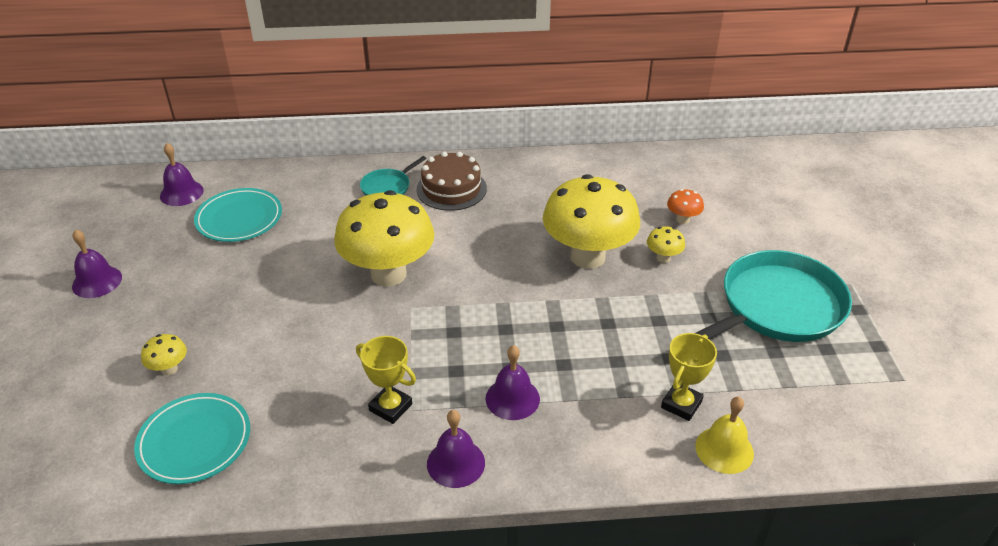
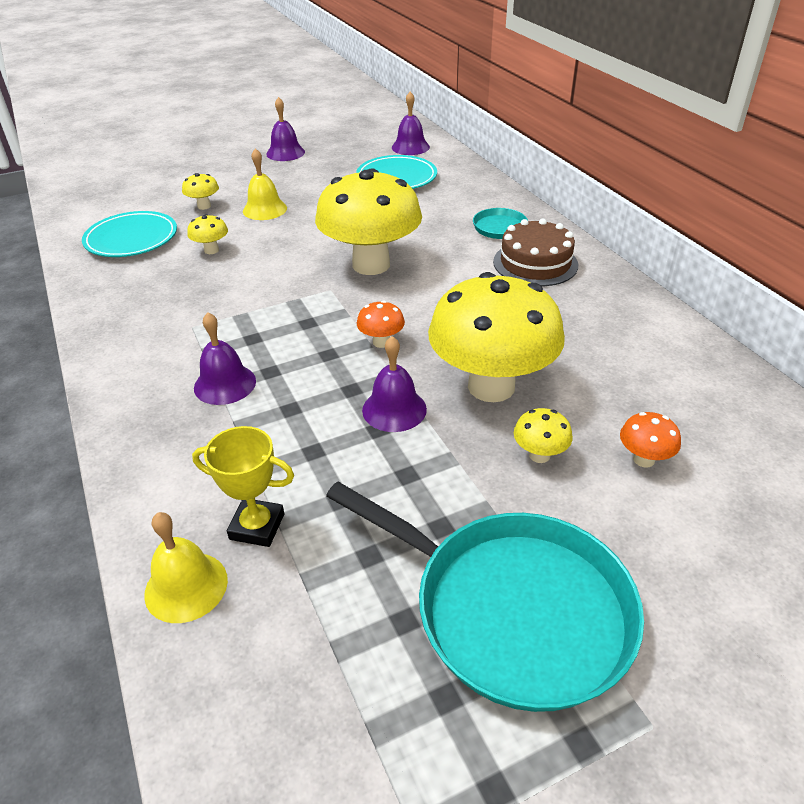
camera: 70 degrees right, 0 degrees up
yellow trophy [356,336,416,424] -> none
purple bell [427,410,485,488] -> purple bell moved to [362,336,427,432]
none -> yellow mushroom [187,214,228,254]
none -> yellow bell [243,148,287,220]
none -> orange mushroom [357,301,405,348]

